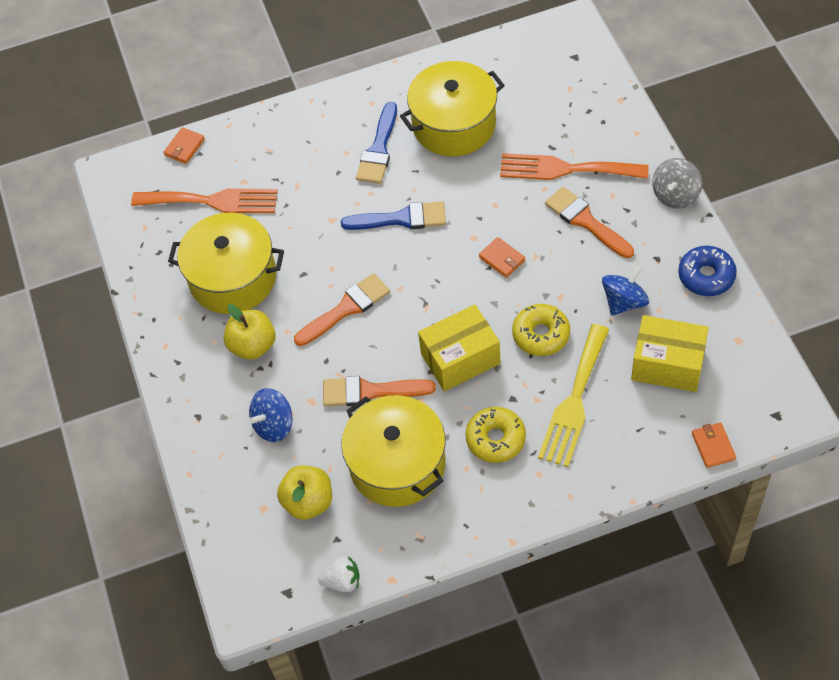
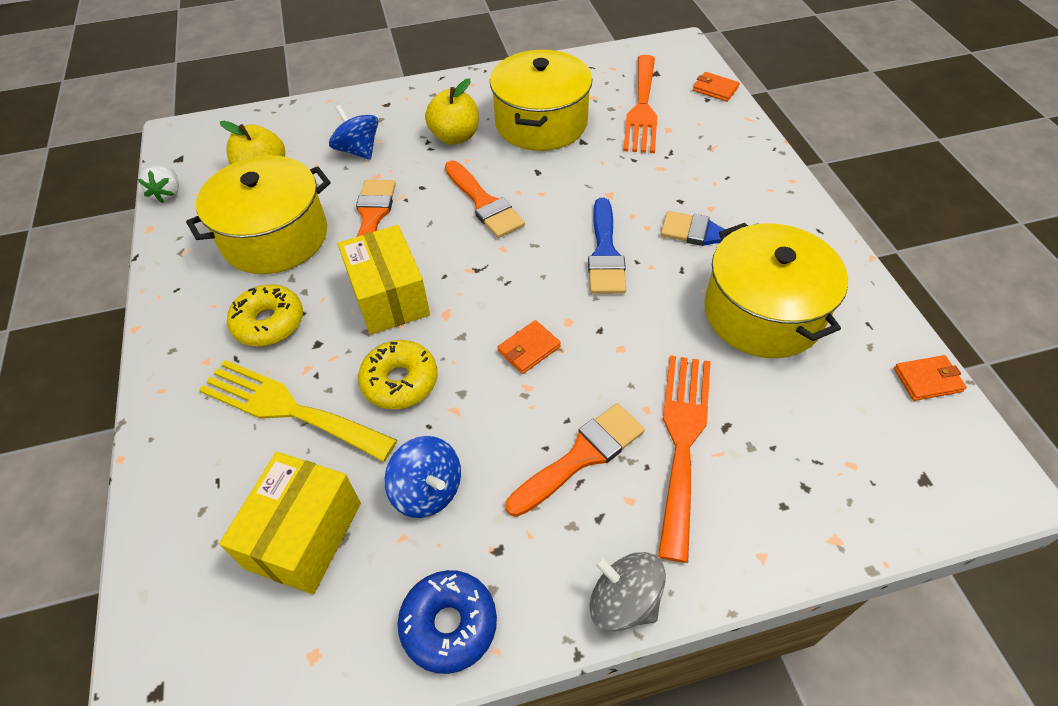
camera: 90 degrees right, 5 degrees down
orange wallet [692,423,736,468] -> orange wallet moved to [894,355,967,401]

